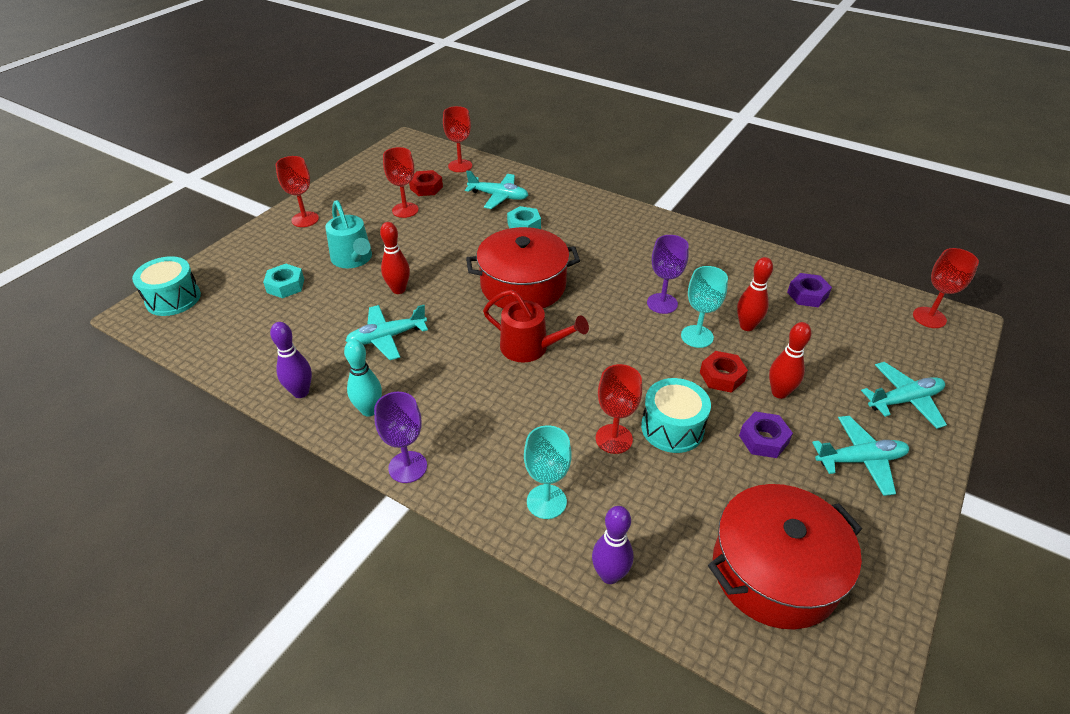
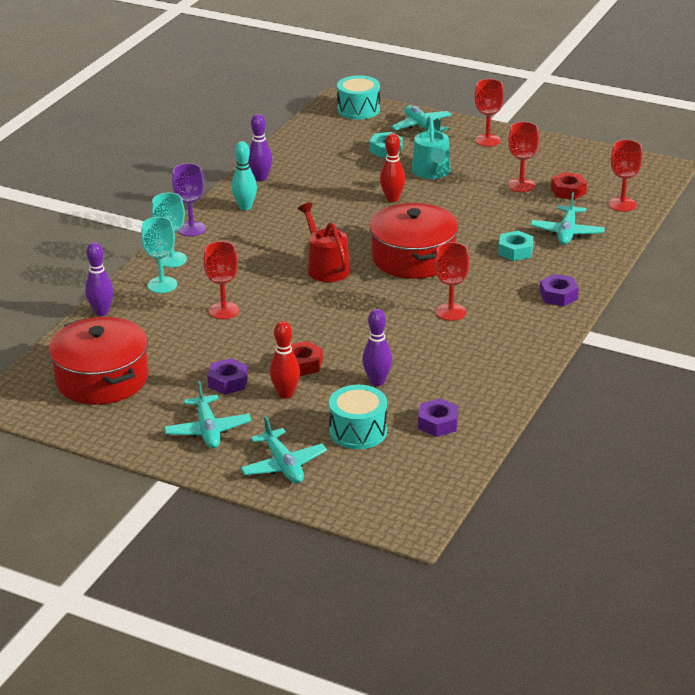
camera: 85 degrees right, 10 degrees down
turquoise watering can [325,200,372,268] -> turquoise watering can turned 60 degrees counterclockwise [412,115,451,179]
turquoise plane [346,305,428,360] -> turquoise plane moved to [391,105,452,132]
red watering can [483,290,589,363] -> red watering can turned 135 degrees clockwise [298,203,351,282]
turquoise drum [641,378,711,453] -> turquoise drum moved to [329,385,387,449]
purple goblet [647,235,689,314] -> none
turquoise goblet [681,266,728,348] -> turquoise goblet moved to [152,193,187,267]
red bowling pin [737,257,773,331] -> purple bowling pin [362,309,392,386]
red goblet [913,248,979,328] -> red goblet moved to [435,242,469,321]
none -> purple nut [540,274,579,306]

